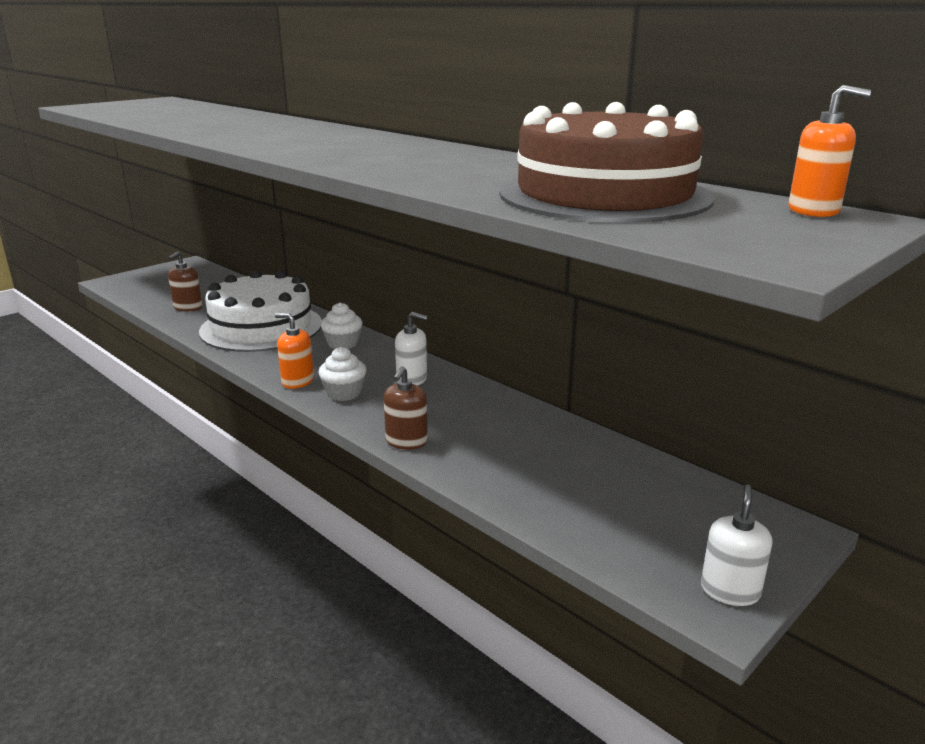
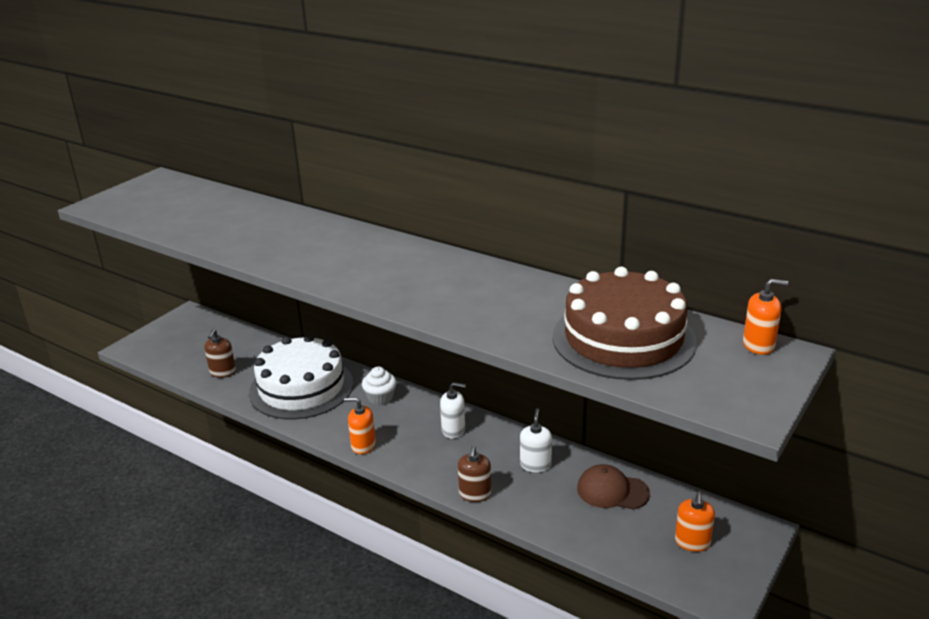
camera: 10 degrees left, 5 degrees up
white cupcake [319,347,366,401] -> none
white soap dispenser [701,485,772,606] -> white soap dispenser moved to [520,408,552,472]
none -> brown cap [577,464,650,510]
none -> orange soap dispenser [675,492,715,552]

